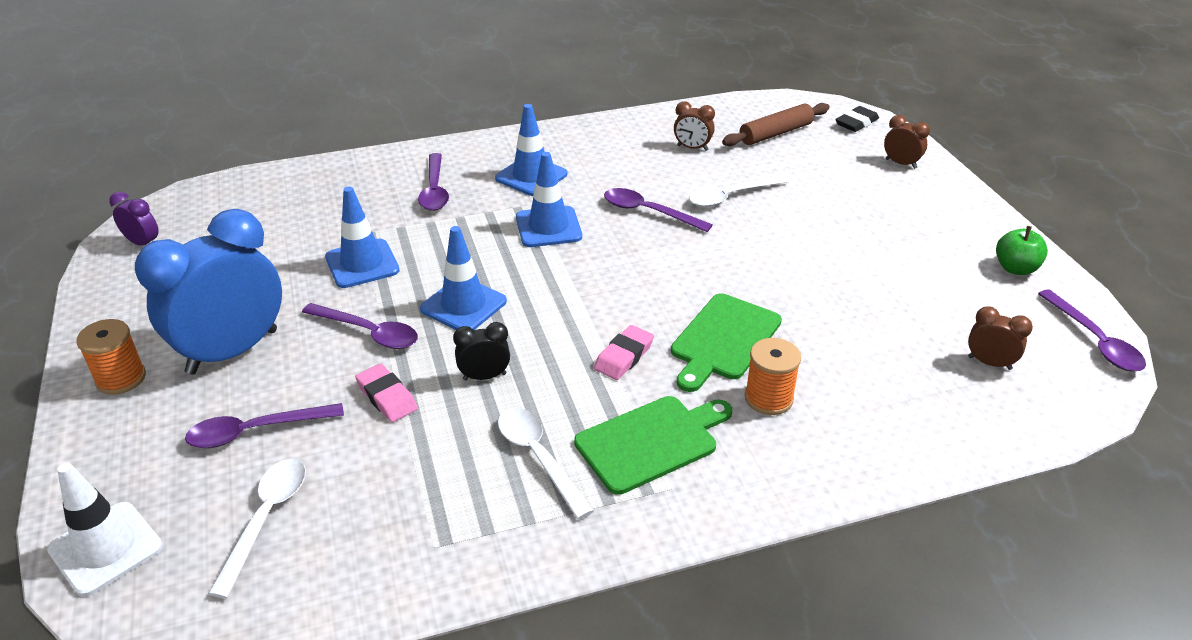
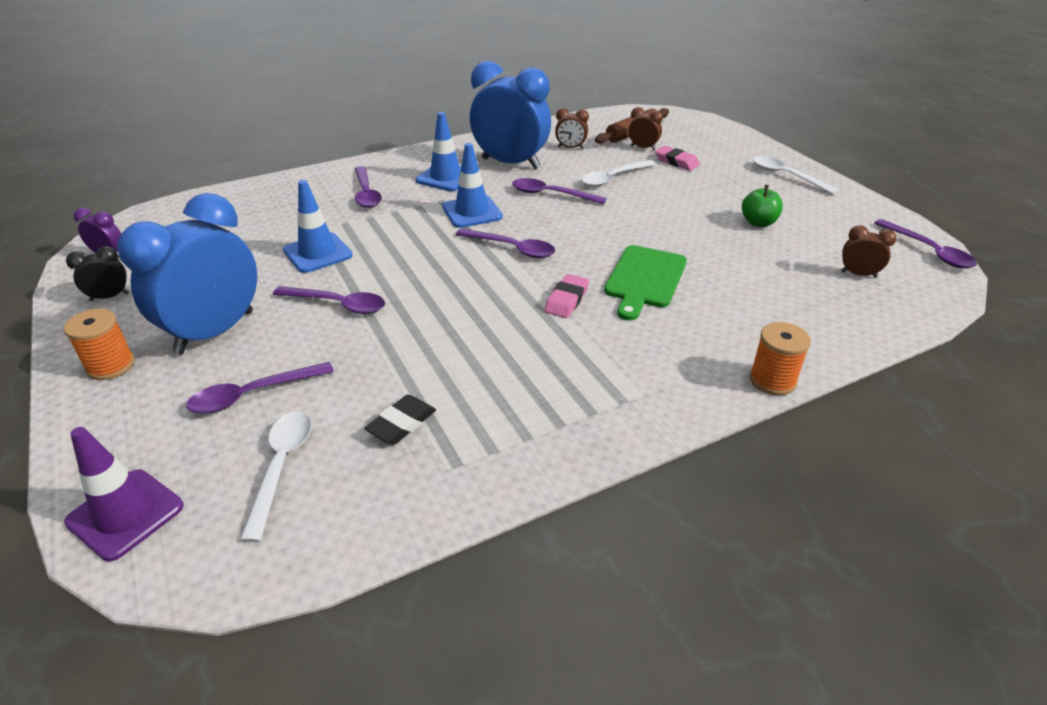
camera: 10 degrees left, 0 degrees up
white traffic cone [47,462,163,597] -> purple traffic cone [64,427,184,561]
pink eraser [355,364,418,422] -> pink eraser moved to [655,146,700,171]
blue traffic cone [420,226,507,330] -> none
black clock [453,322,510,380] -> black clock moved to [66,246,129,301]
white spoon [498,408,594,519] -> white spoon moved to [753,156,839,195]
green cutting board [574,396,732,495] -> none
orange spool [745,338,801,415] -> orange spool moved to [749,322,811,396]
black eraser [835,106,879,132] -> black eraser moved to [364,395,436,445]
brown clock [884,115,930,169] -> brown clock moved to [629,107,663,150]
green apple [996,226,1048,275] -> green apple moved to [742,185,783,227]
none -> purple spoon [456,228,555,258]
none -> blue clock [470,61,551,169]

